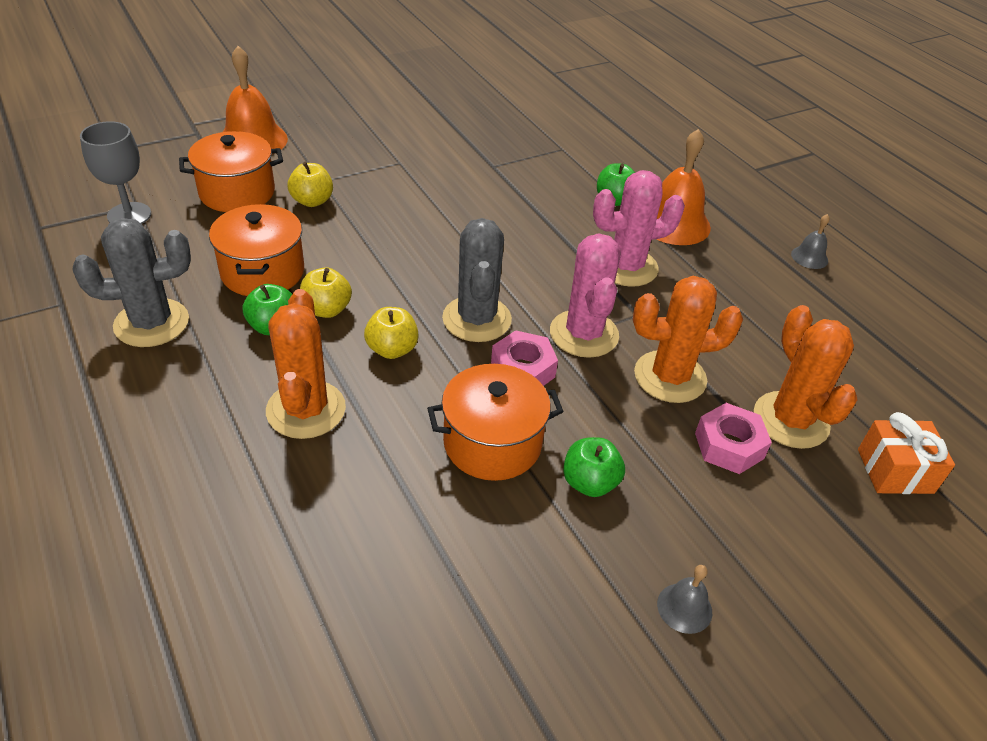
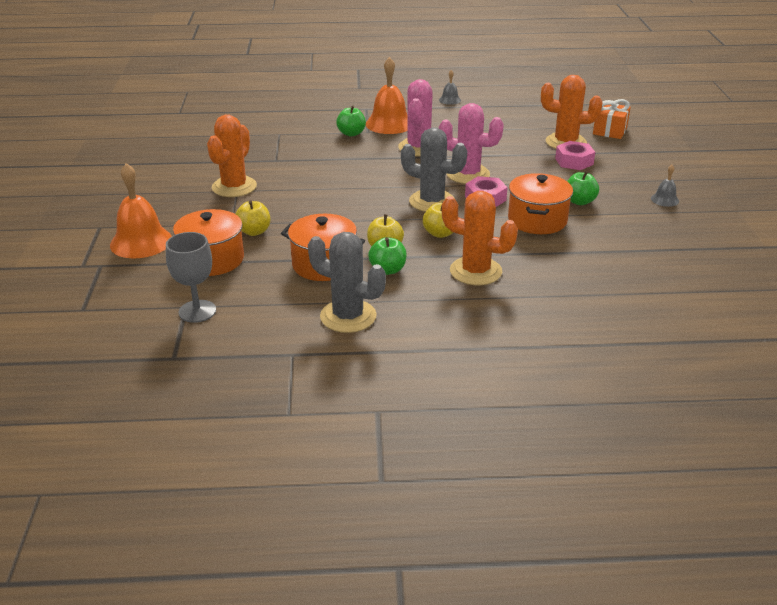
camera: 60 degrees left, 10 degrees down
grey cactus [72,218,191,347] -> grey cactus turned 75 degrees counterclockwise [308,232,386,333]
orange cactus [633,276,743,403] -> orange cactus moved to [207,115,257,197]

